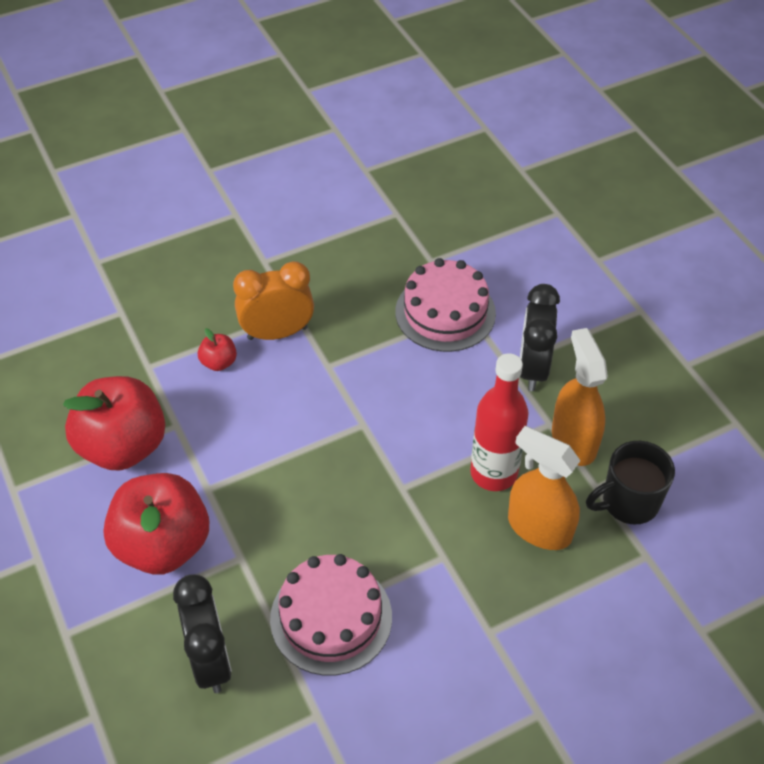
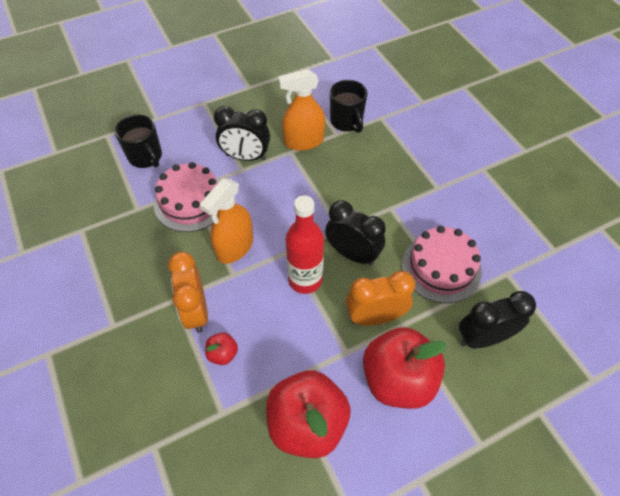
camera: 90 degrees left, 5 degrees up
red bottle [470,353,529,491] -> red bottle moved to [285,195,324,294]
orange spray bottle [508,426,580,550] -> orange spray bottle moved to [200,179,253,264]
none -> black mug [115,115,162,168]
none -> black clock [325,200,386,265]
none -> orange clock [346,271,415,326]

